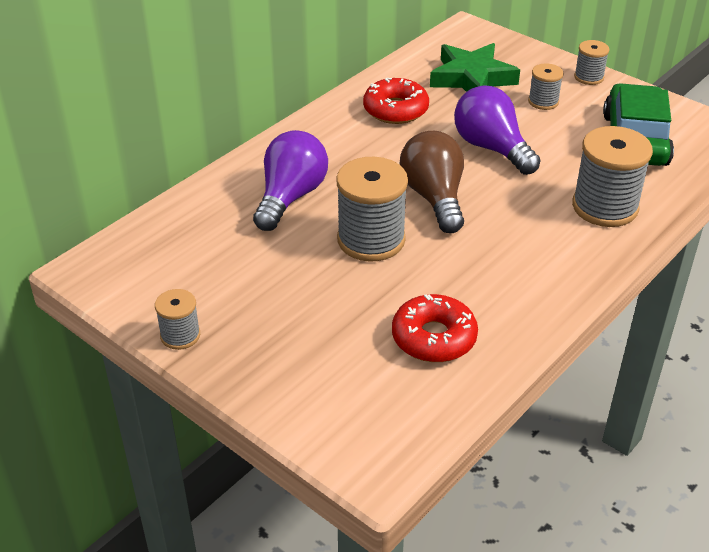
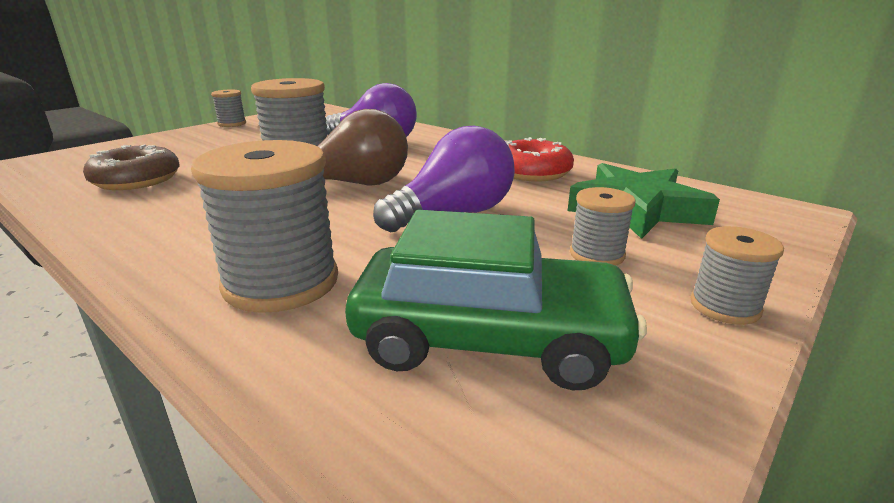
camera: 90 degrees right, 15 degrees down
red donut [392,294,478,362] -> brown donut [83,144,180,190]

